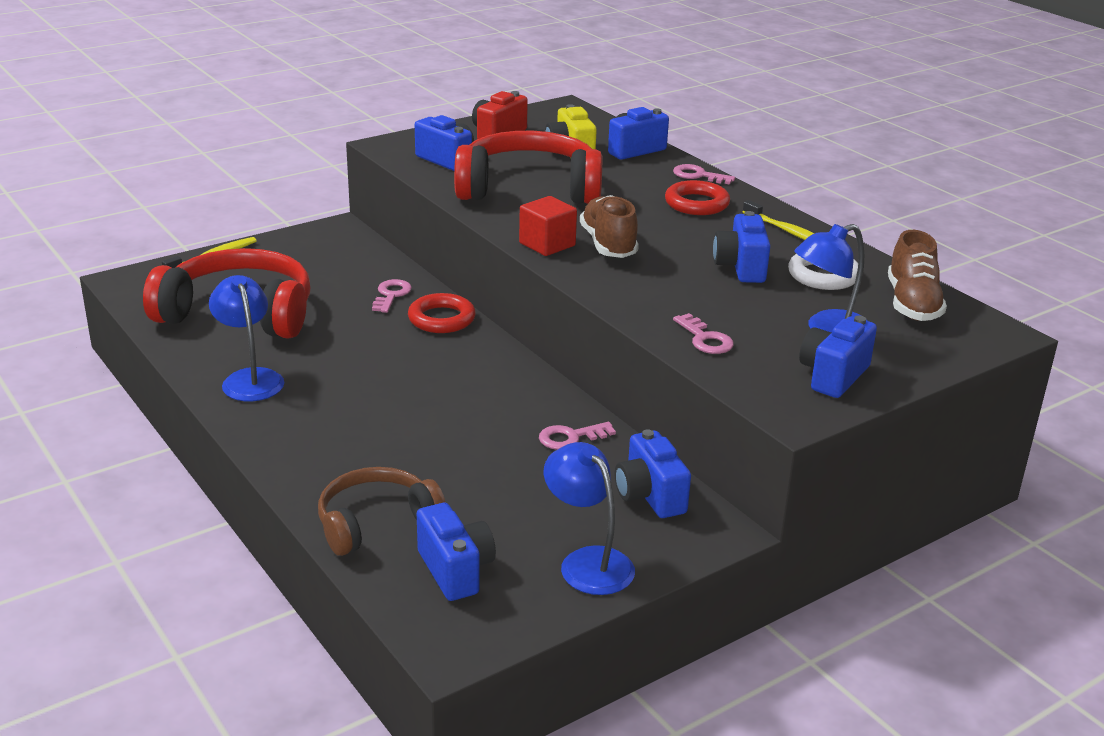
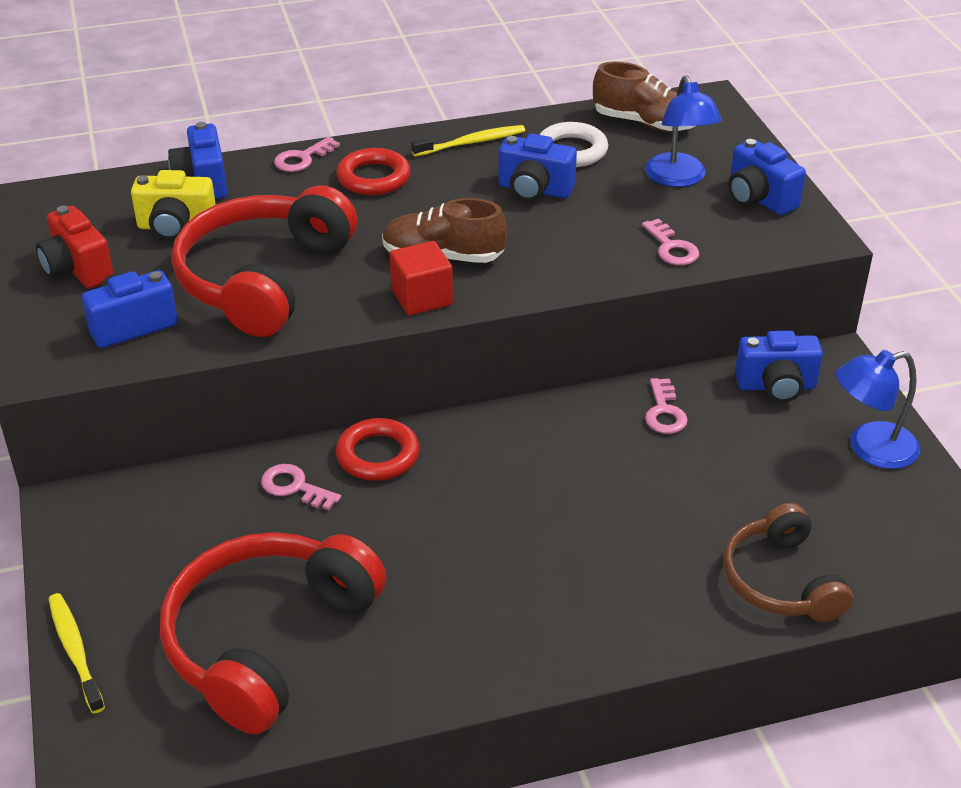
camera: 70 degrees left, 10 degrees up
blue lamp [209,275,284,401] -> none
blue camera [417,503,496,601] -> none
pink key [673,313,734,354] -> pink key turned 75 degrees clockwise [642,219,699,265]

